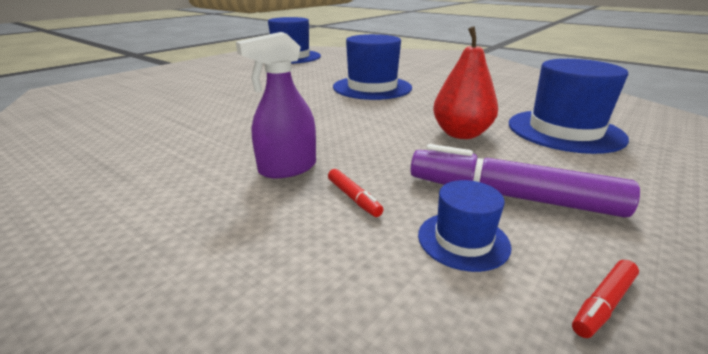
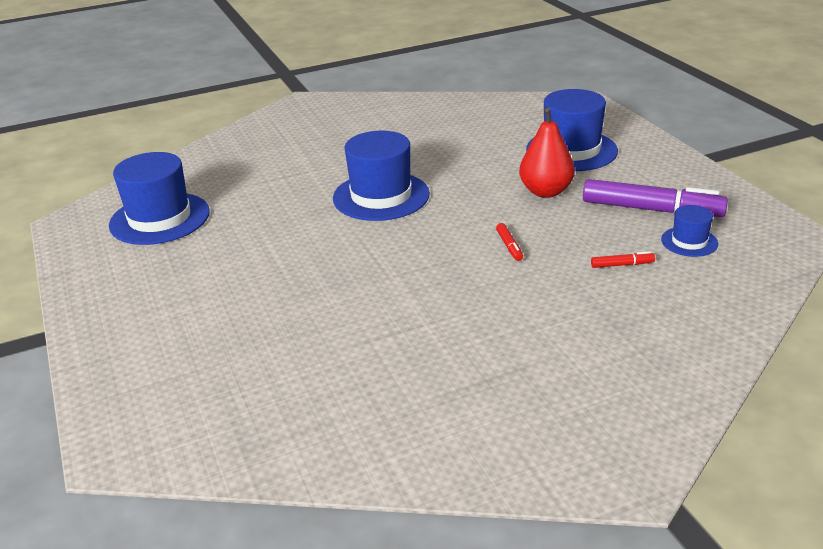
camera: 60 degrees left, 5 degrees up
purple spray bottle [236,32,316,178] -> none
purple marker [410,144,640,217] -> purple marker turned 120 degrees counterclockwise [583,179,728,217]
red marker [572,260,639,338] -> red marker moved to [496,223,523,261]

